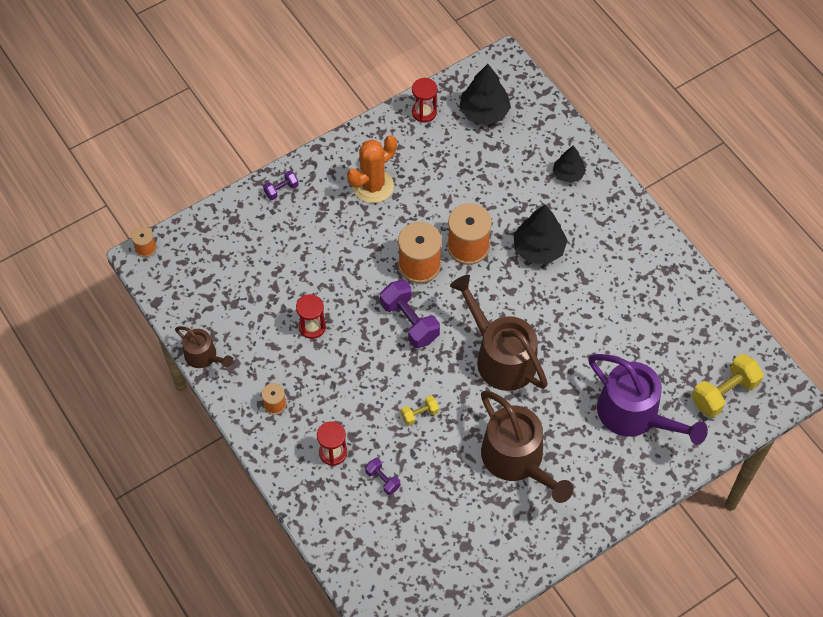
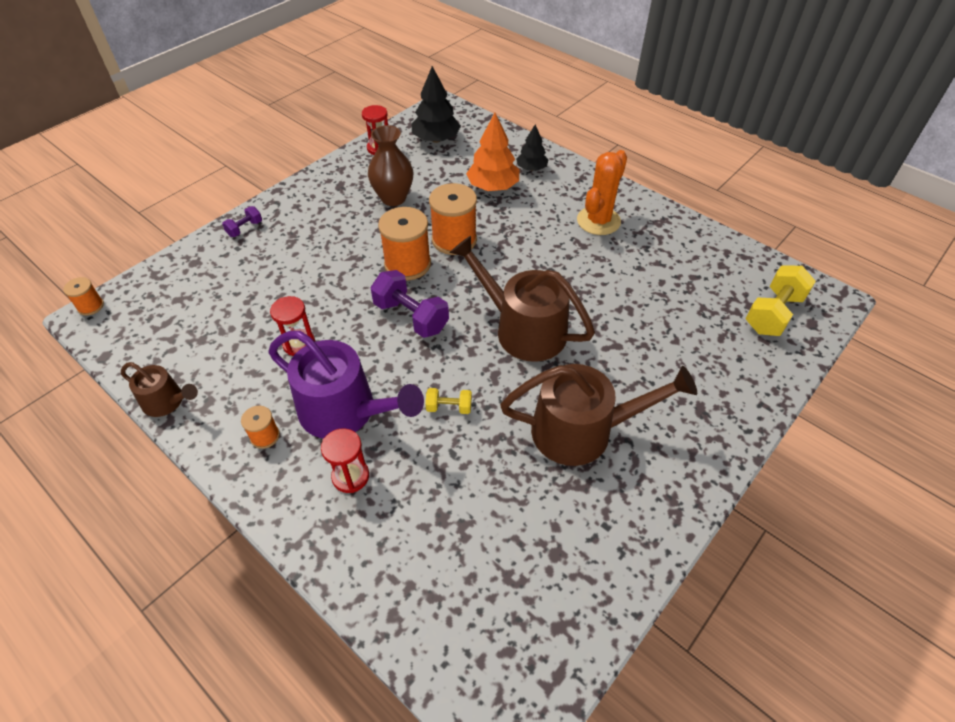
camera: 15 degrees left, 10 degrees down
orange cactus [347,135,397,203] -> orange cactus moved to [577,150,627,235]
purple dumbbell [365,458,400,495] -> none
yellow dumbbell [401,396,439,426] -> yellow dumbbell turned 45 degrees clockwise [425,388,472,414]
brown watering can [481,391,573,503] -> brown watering can turned 45 degrees counterclockwise [500,364,697,466]
black tree [513,205,567,264] -> none
purple watering can [588,354,708,445] -> purple watering can moved to [268,331,424,439]
none -> brown vase [368,125,413,206]
none -> orange tree [466,113,519,191]

